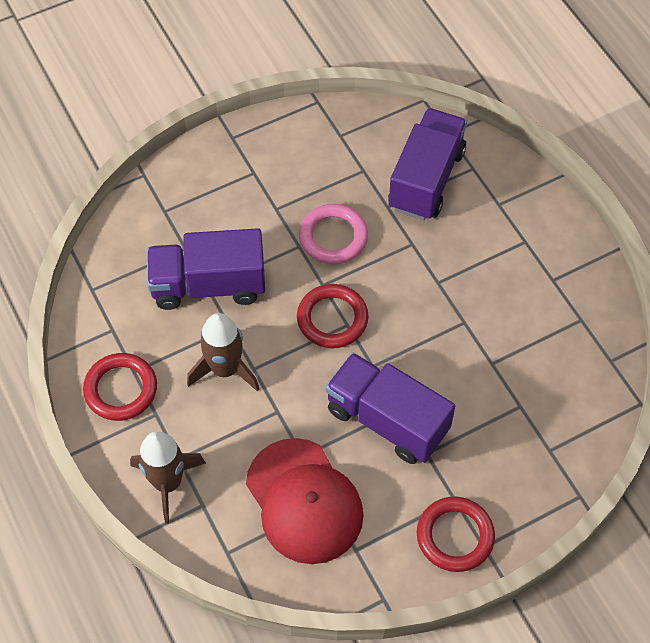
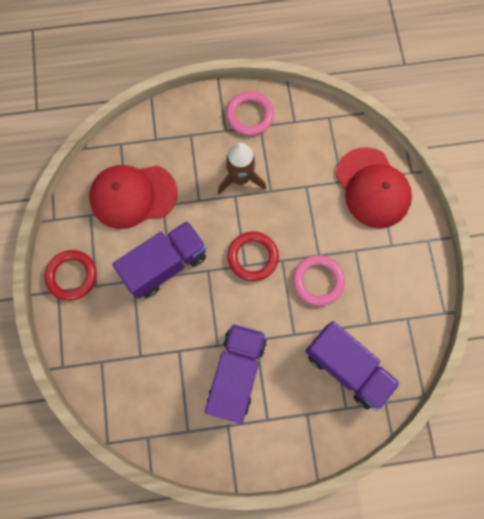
camera: 110 degrees right, 15 degrees up
red ring [83,353,157,421] -> pink ring [226,91,274,136]
brown rocket [130,431,206,524] -> none
purple truck [147,228,265,310] -> purple truck moved to [205,324,266,424]
none -> red cap [336,147,412,228]

